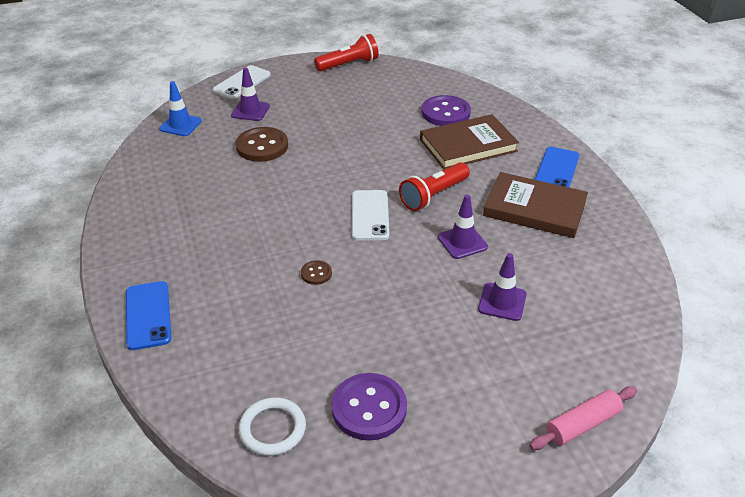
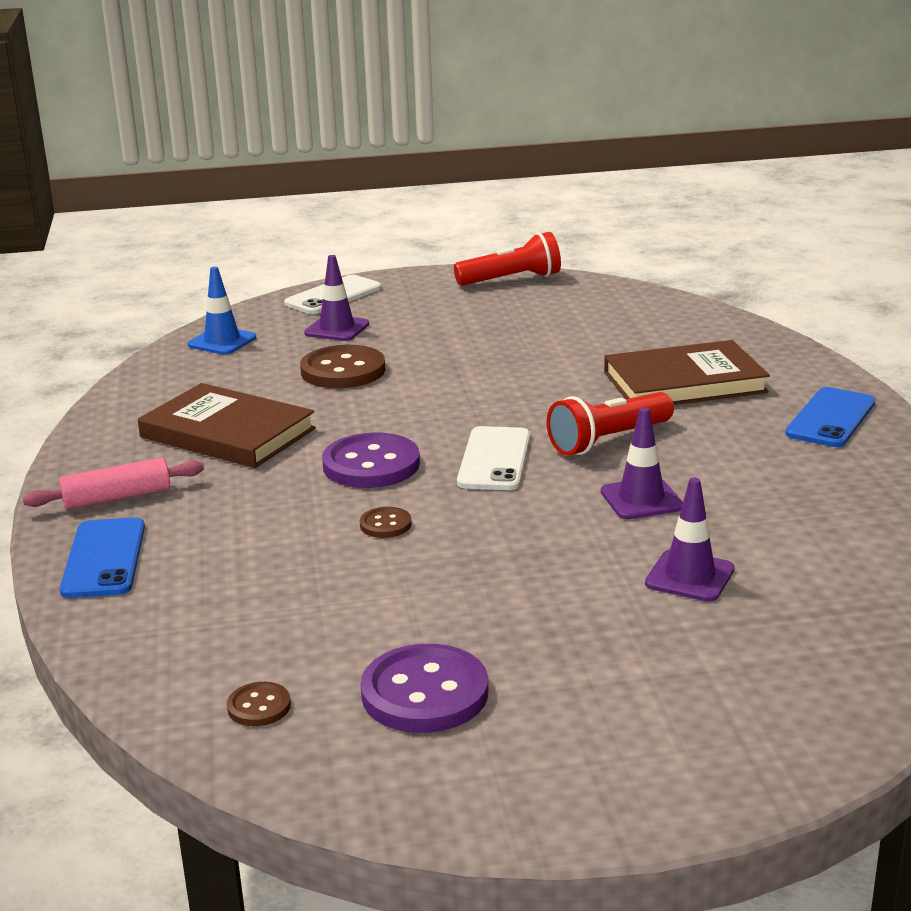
camera: 10 degrees right, 15 degrees down
white ring [239,397,306,456] -> brown button [227,682,291,726]
purple button [422,95,471,126] -> purple button moved to [322,432,420,488]
brown book [483,172,588,238] -> brown book moved to [138,383,316,468]
pink rolling pin [529,386,637,450] -> pink rolling pin moved to [23,458,204,510]

